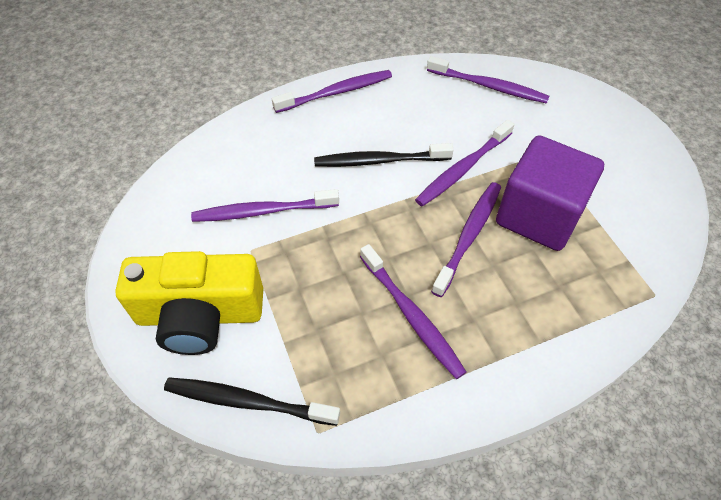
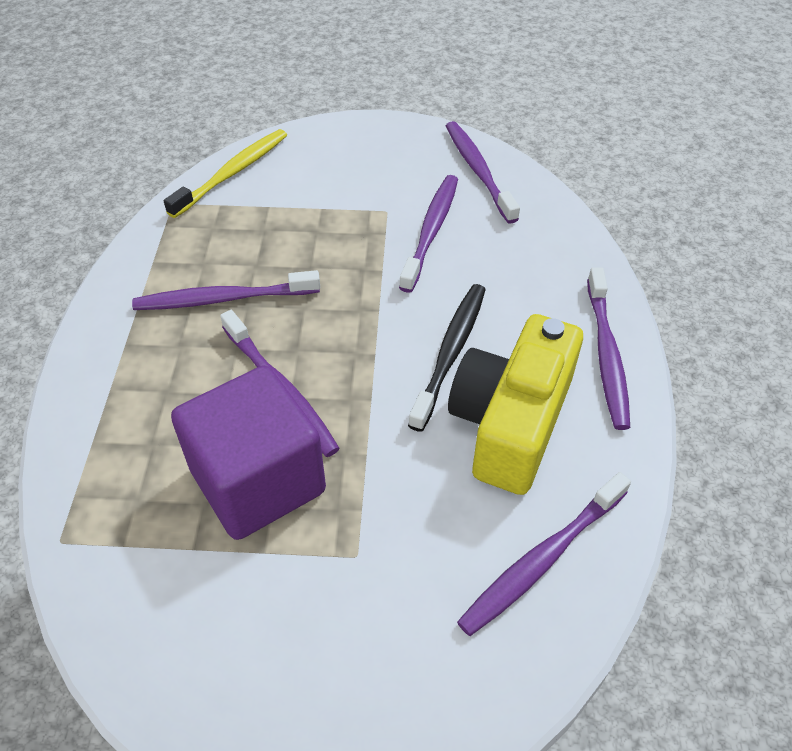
camera: 115 degrees right, 5 degrees down
yellow camera [115,251,264,355] -> yellow camera moved to [448,314,583,495]
black toothbrush [164,377,340,426] -> yellow toothbrush [164,129,287,218]
purple toothbrush [415,120,514,207] -> purple toothbrush moved to [446,121,520,224]

